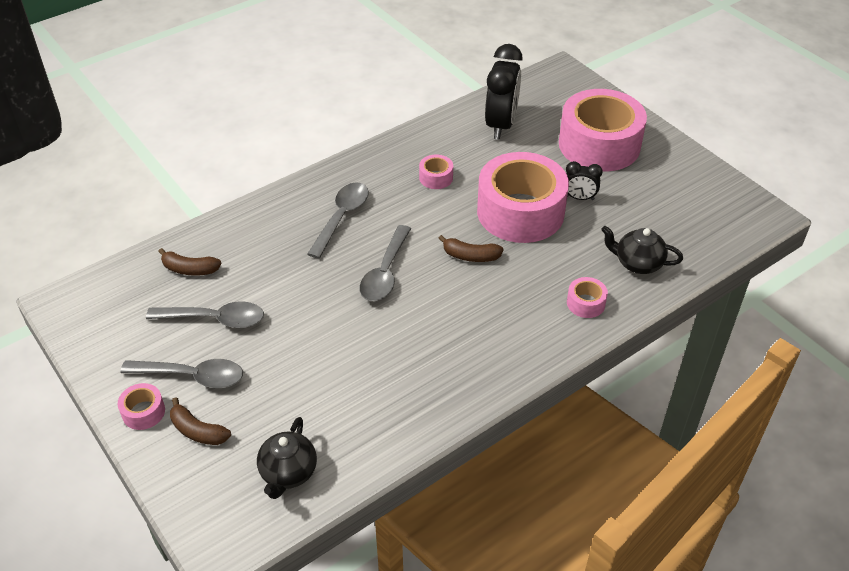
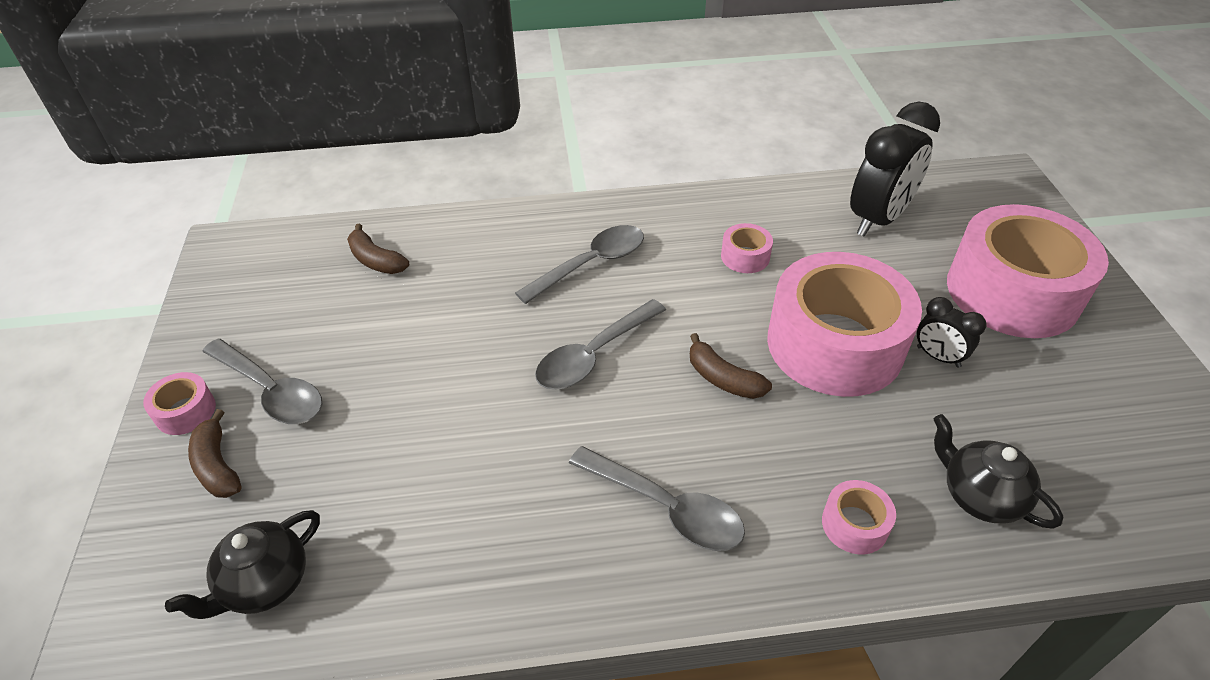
camera: 30 degrees right, 0 degrees up
grey spoon [146,301,264,328] -> grey spoon moved to [569,446,745,551]

